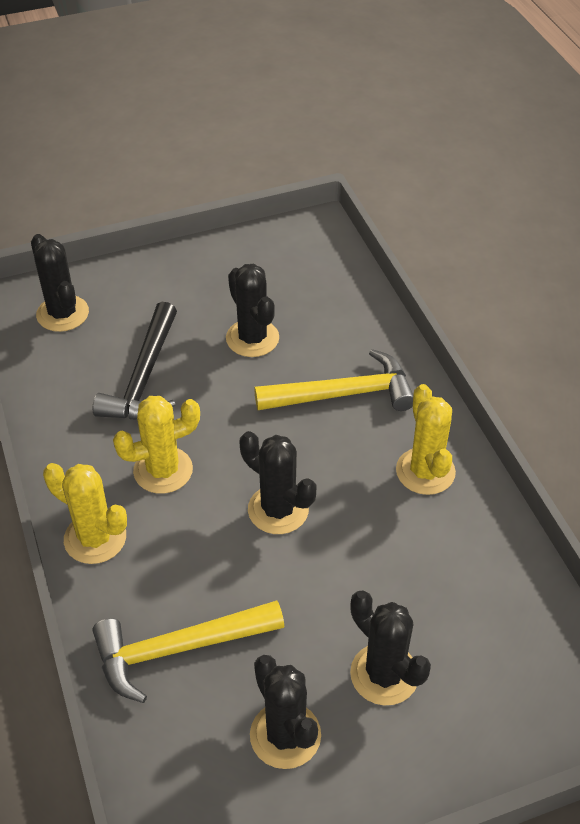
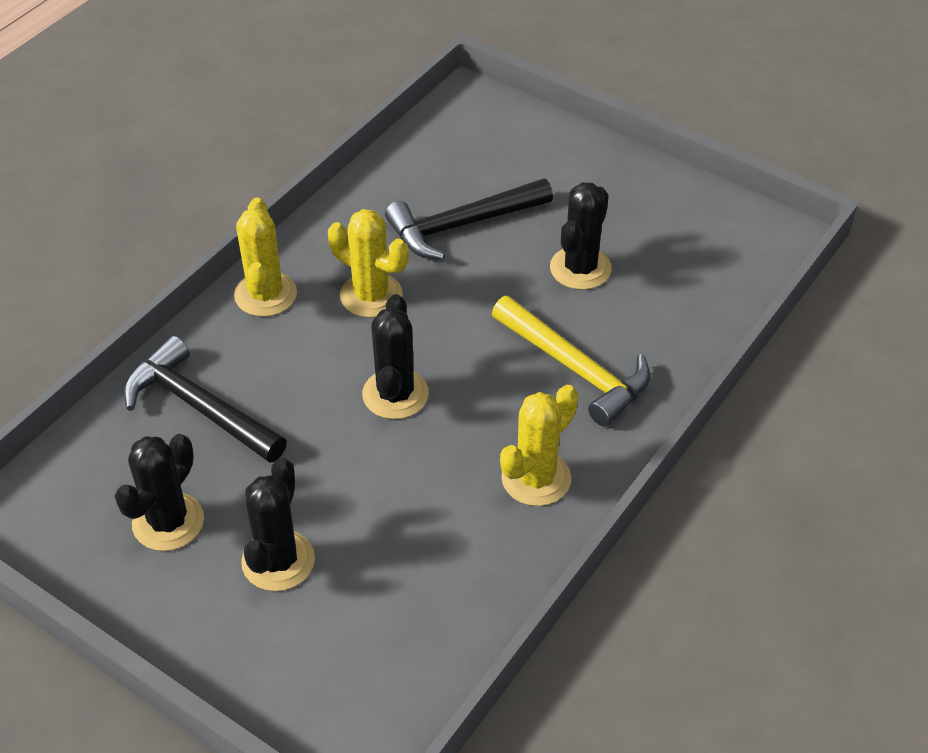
camera: 55 degrees right, 0 degrees up
black cactus [31,234,89,332] -> none
yellow hammer [92,600,284,703] -> black hammer [124,336,287,463]

